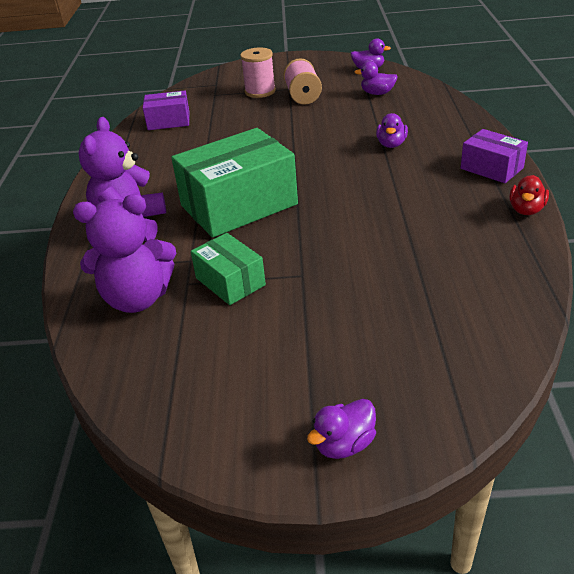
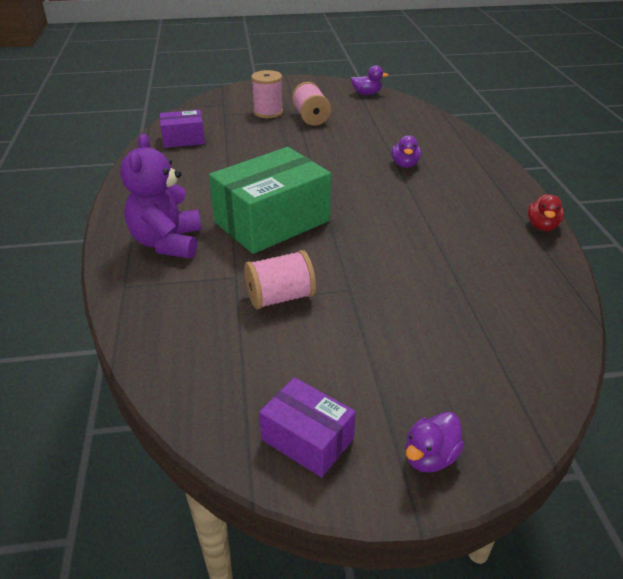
camera: 10 degrees left, 0 degrees up
purple teddy bear [73,194,176,313] -> none
green box [191,233,266,305] -> pink spool [244,250,316,310]
purple duck [355,61,398,95] -> none
purple box [461,129,528,183] -> purple box moved to [259,377,356,478]

